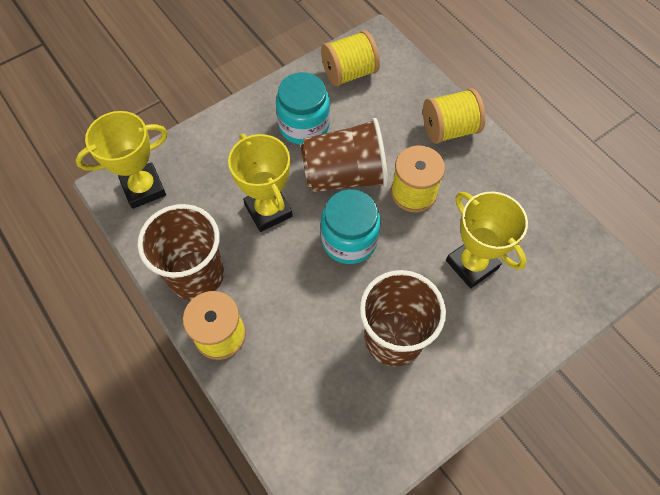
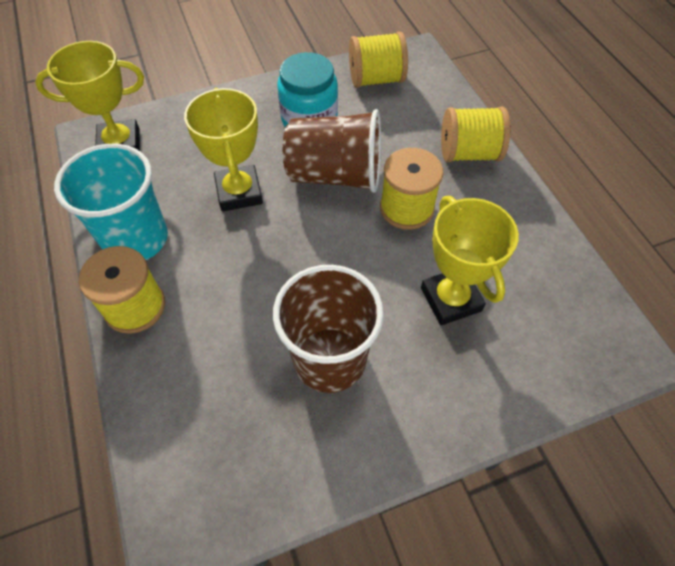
camera: 15 degrees right, 5 degrees down
brown cup [137,204,224,300] -> turquoise cup [54,144,168,260]
turquoise jar [321,189,381,264] -> none

